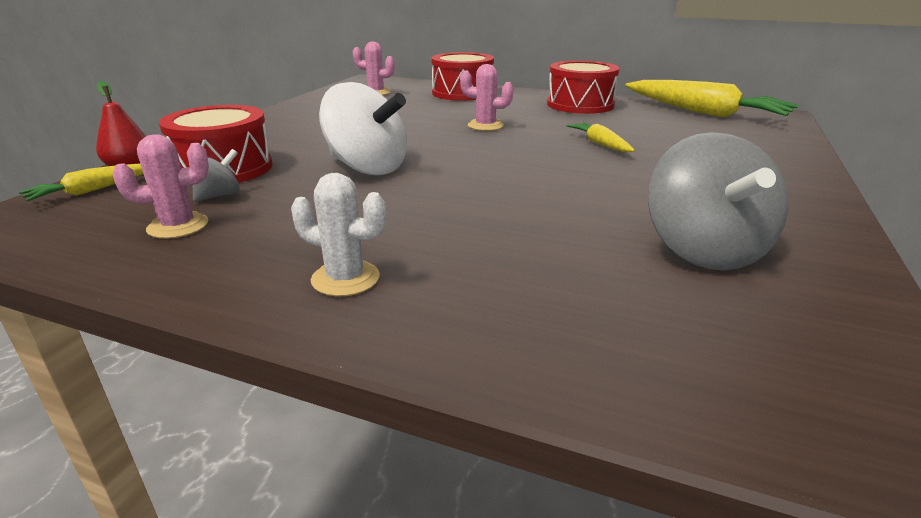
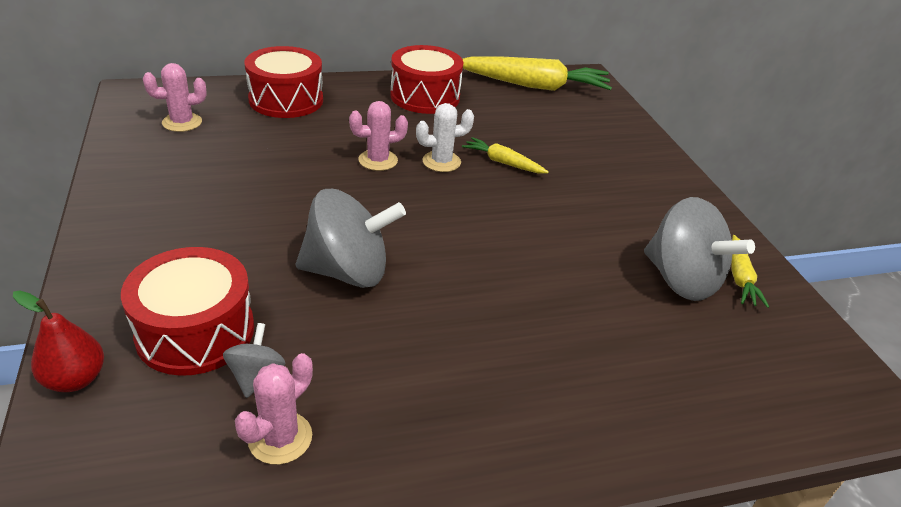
camera: 40 degrees left, 10 degrees up
yellow carrot [19,163,143,202] -> yellow carrot moved to [731,235,769,308]
white cactus [291,173,386,297] -> white cactus moved to [416,103,474,172]
white spinning top [319,82,407,175] -> grey spinning top [296,189,406,288]

